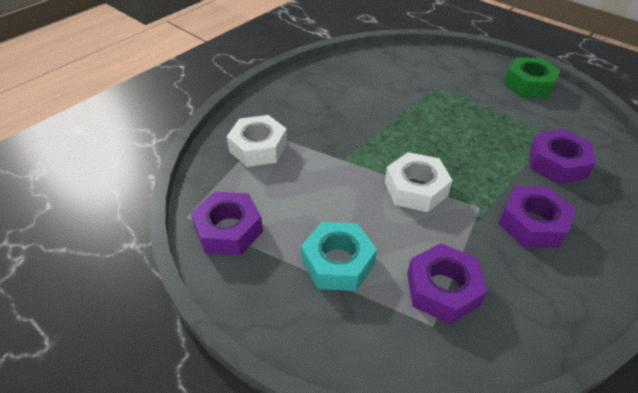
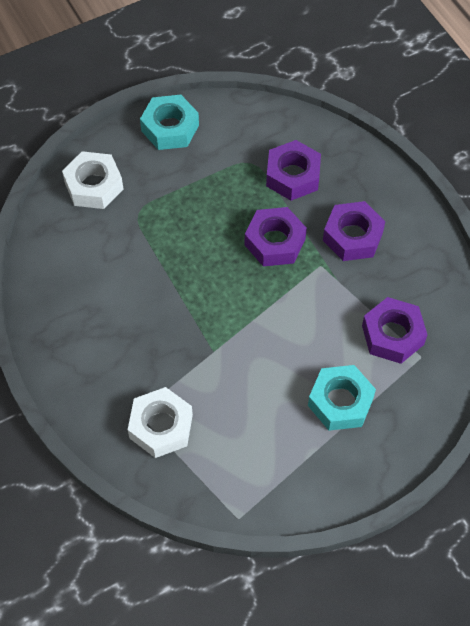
camera: 70 degrees left, 15 degrees up
purple nut [190,192,263,255] -> purple nut moved to [245,207,307,266]
white nut [385,152,453,212] -> white nut moved to [62,151,123,209]
green nut [504,57,561,98] -> turquoise nut [140,95,199,150]

